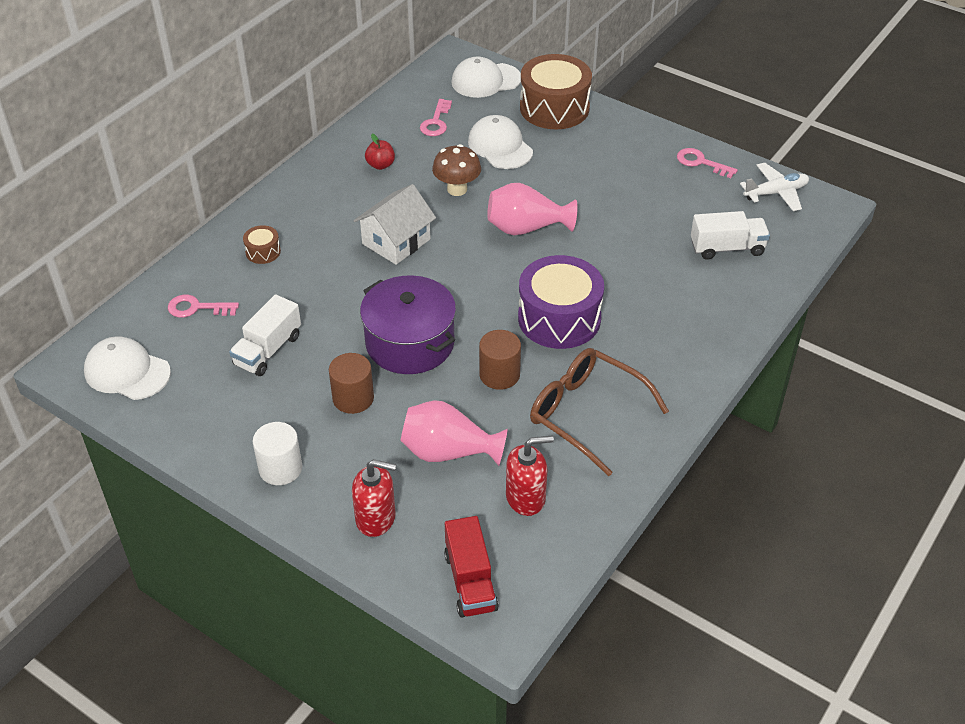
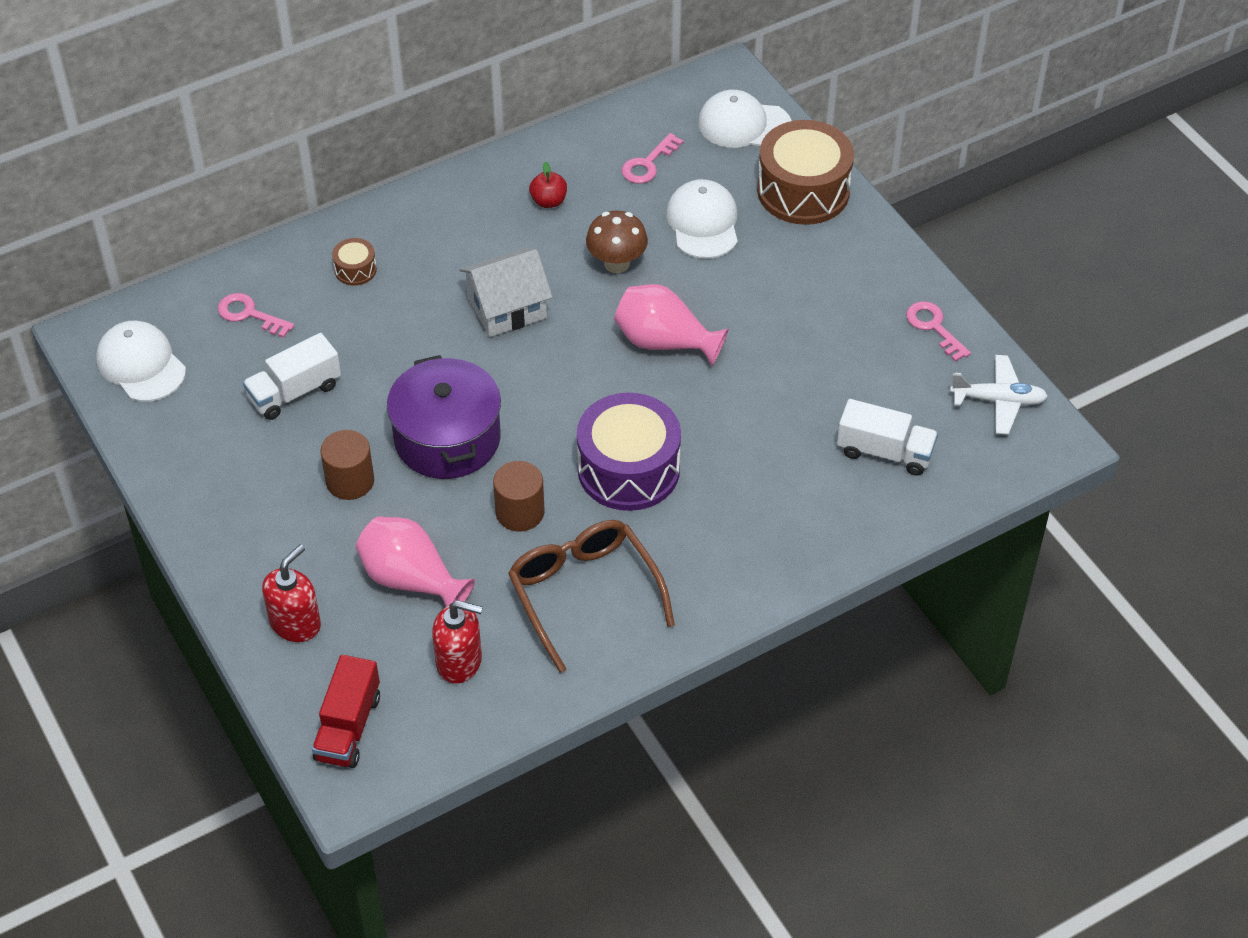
camera: 25 degrees right, 5 degrees up
white cylinder [253,422,302,485] -> none
red soap dispenser [352,459,396,537] -> red soap dispenser turned 90 degrees counterclockwise [262,544,321,642]

